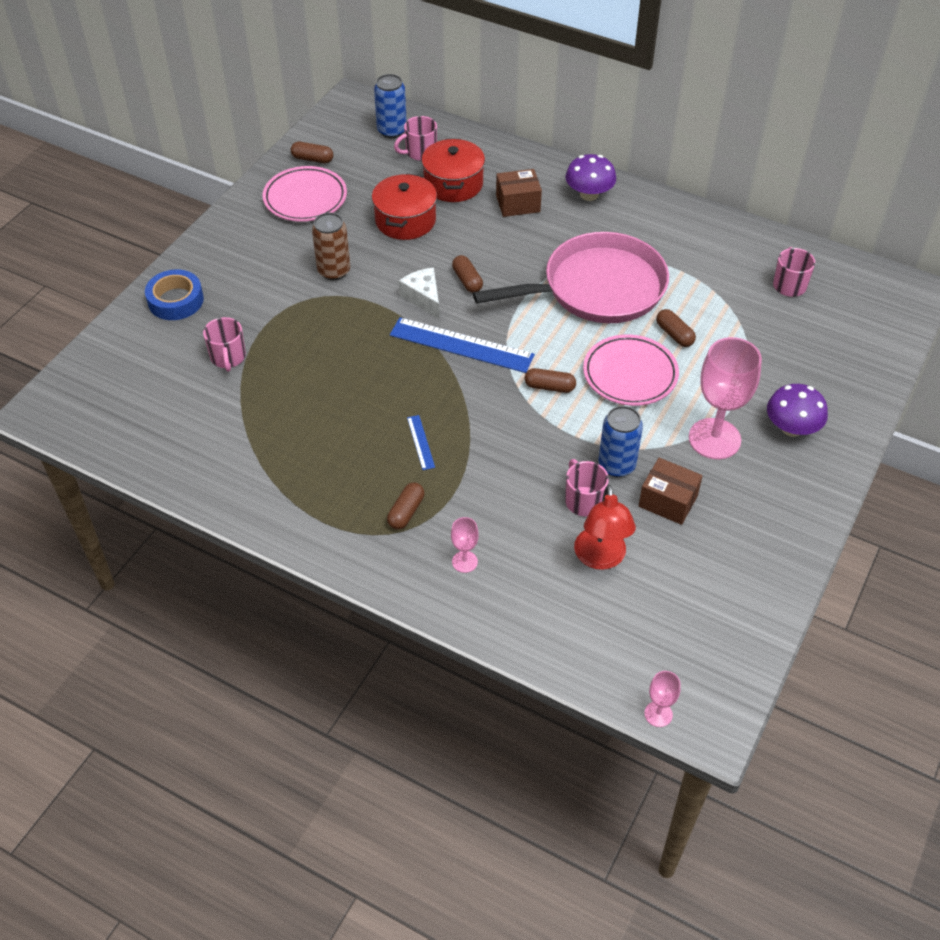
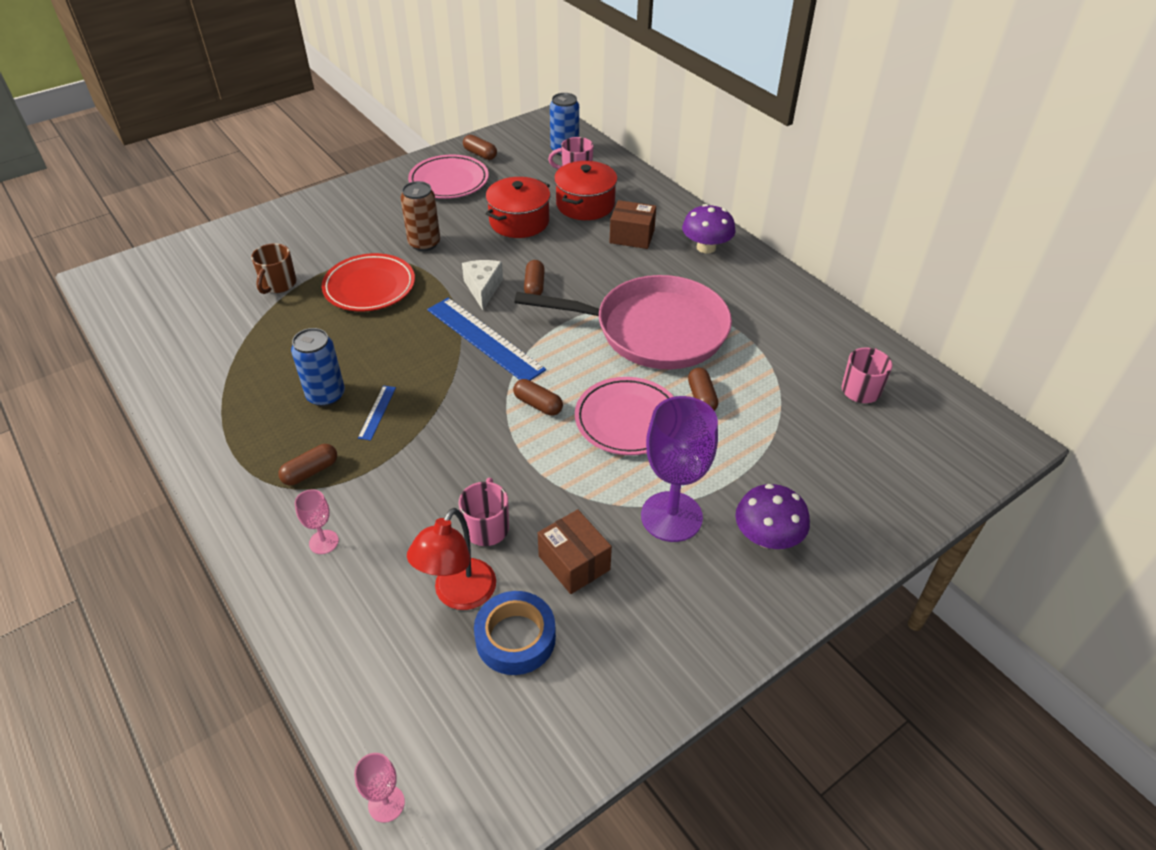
camera: 25 degrees right, 5 degrees down
blue tape [145,270,204,320] -> blue tape moved to [474,591,556,675]
pink mug [203,317,246,372] -> brown mug [251,243,296,294]
blue can [598,406,643,477] -> blue can moved to [291,328,345,407]
pink goblet [689,337,762,459] -> purple goblet [641,396,718,542]
none -> red plate [322,253,415,311]

